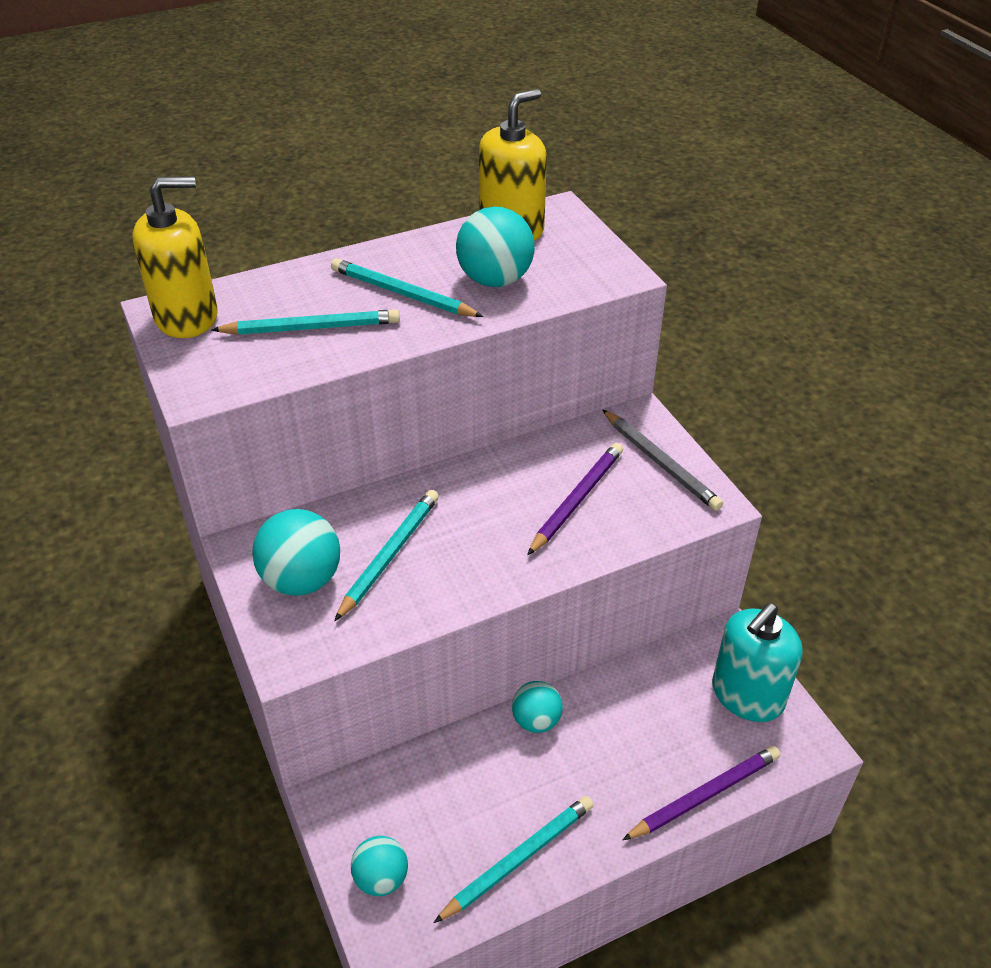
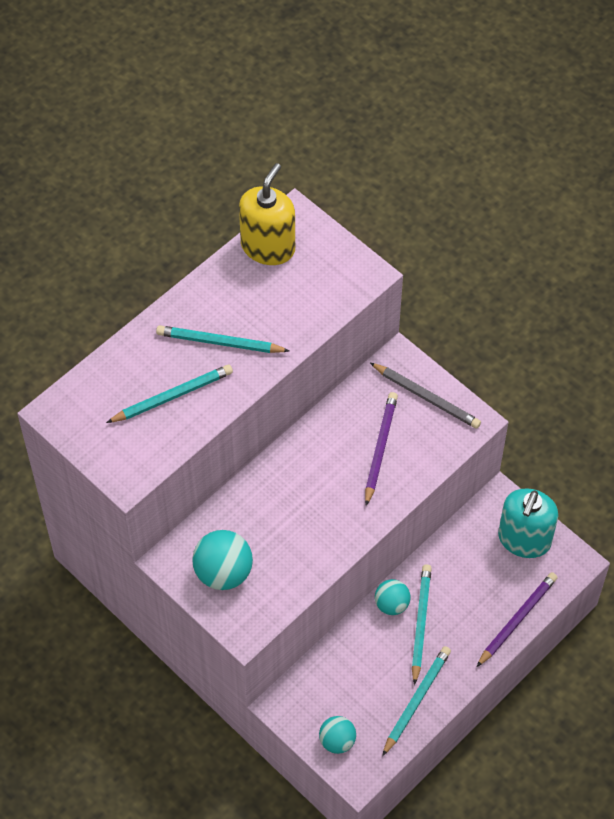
camera: 20 degrees left, 15 degrees up
yellow soap dispenser [132,176,218,338] -> none
turquoise pencil [334,490,439,621] -> turquoise pencil moved to [412,565,432,685]
turquoise ball [456,207,535,287] -> none

